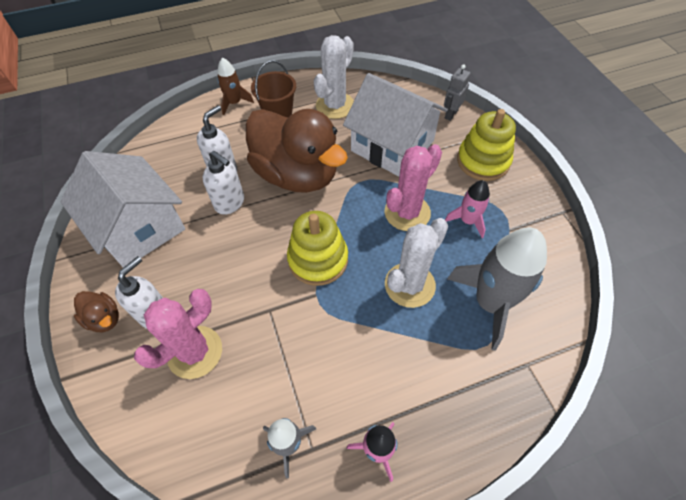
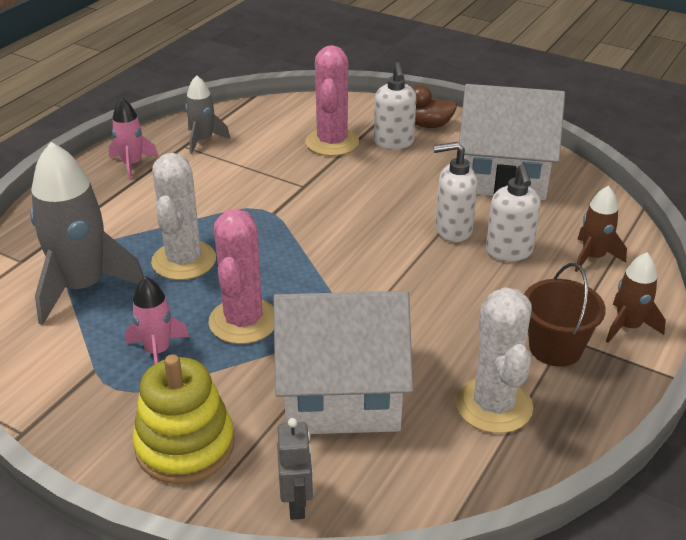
camera: 140 degrees right, 20 degrees down
brown duck [246,109,348,193] -> none
yellow stacking toy [287,211,348,286] -> none
none -> brown rocket [575,186,627,272]

